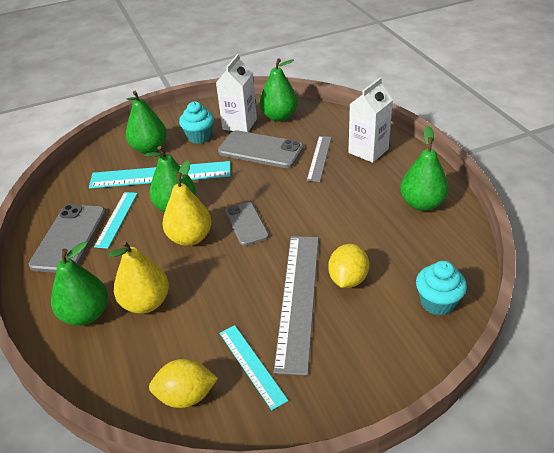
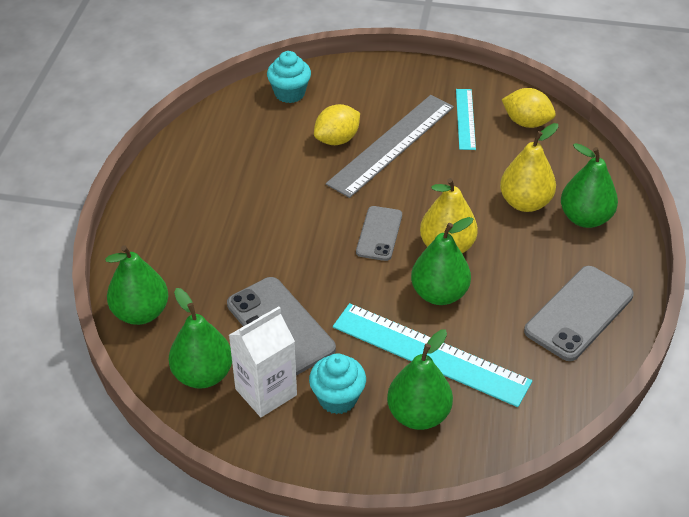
camera: 150 degrees left, 5 degrees up
turquoise ruler [94,192,138,249] -> none
grey ruler [307,136,332,182] -> none
white carton [348,77,393,163] -> none
green pear [400,126,449,211] -> green pear moved to [105,245,168,325]

